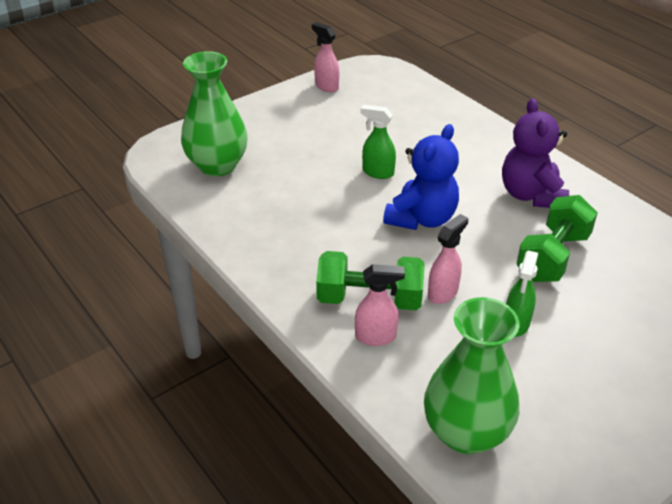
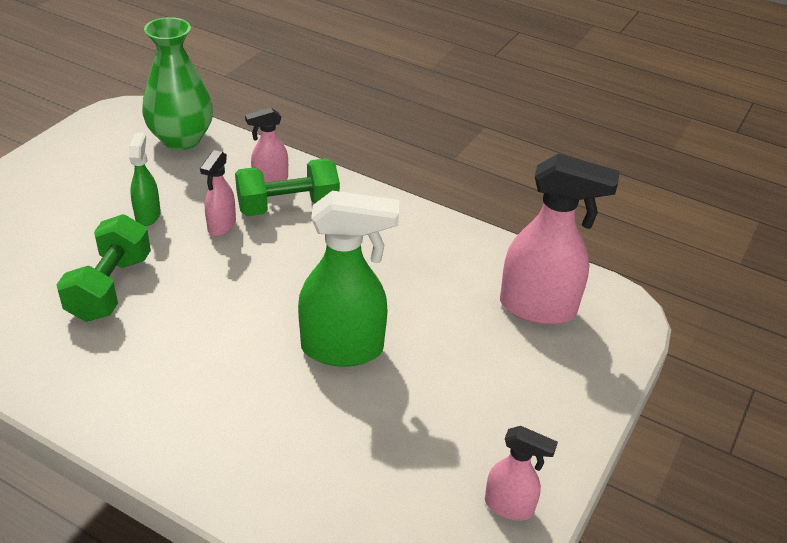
camera: 155 degrees right, 0 degrees up
green vase [181,51,248,176] -> pink spray bottle [500,154,620,325]
green spray bottle [360,105,396,179] -> green spray bottle [298,191,399,367], size x1.88
blue teddy bear [383,124,459,230] -> none
purple teddy bear [502,98,569,208] -> none

